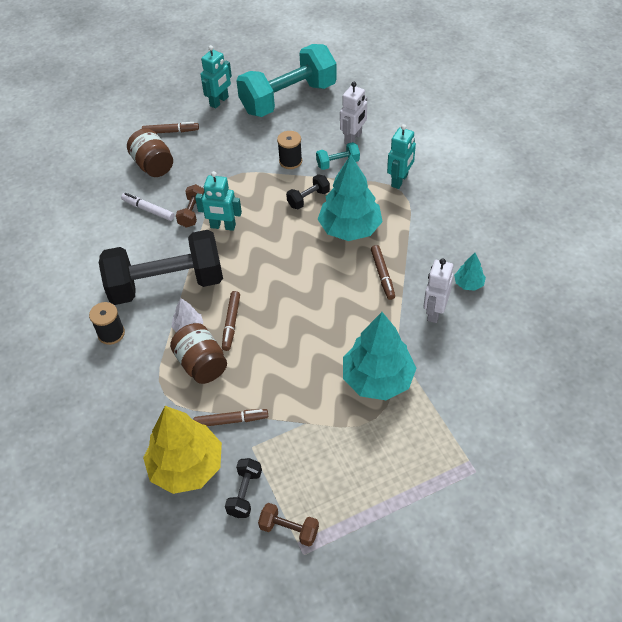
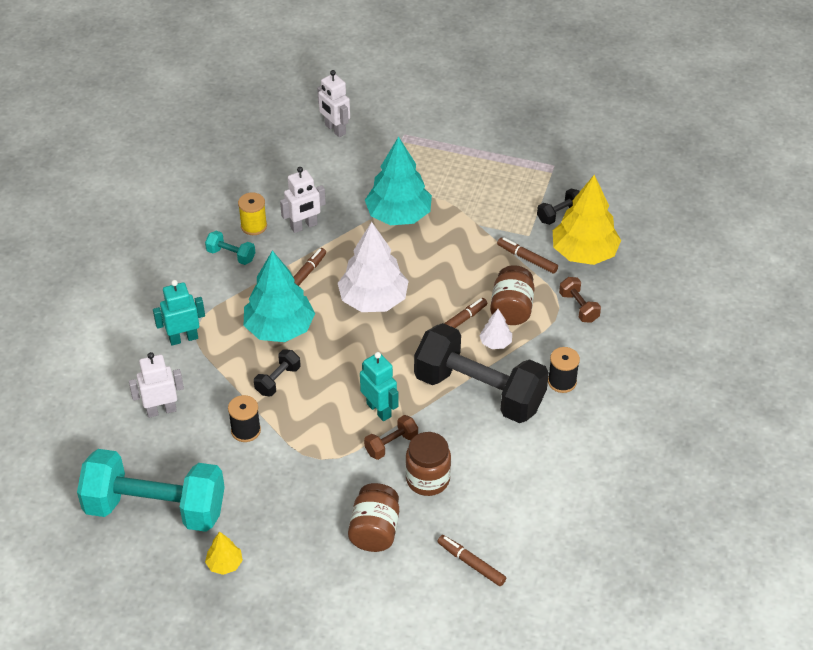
camera: 140 degrees left, 5 degrees down
white marker [121,193,175,221] -> brown jar [405,432,451,496]
brown marker [142,122,199,133] -> brown marker moved to [437,535,506,586]
turquoise robot [200,45,232,109] -> yellow tree [205,532,243,575]
brown dumbbell [258,503,319,546] -> brown dumbbell moved to [559,277,601,323]
black dumbbell [286,174,330,209] -> black dumbbell turned 60 degrees counterclockwise [254,349,300,396]
turquoise dumbbell [316,142,360,170] -> turquoise dumbbell moved to [205,231,255,265]
turquoise tree [454,253,486,291] -> yellow spool [238,192,267,235]
none -> white robot [317,70,350,137]
none -> white tree [338,222,408,312]

